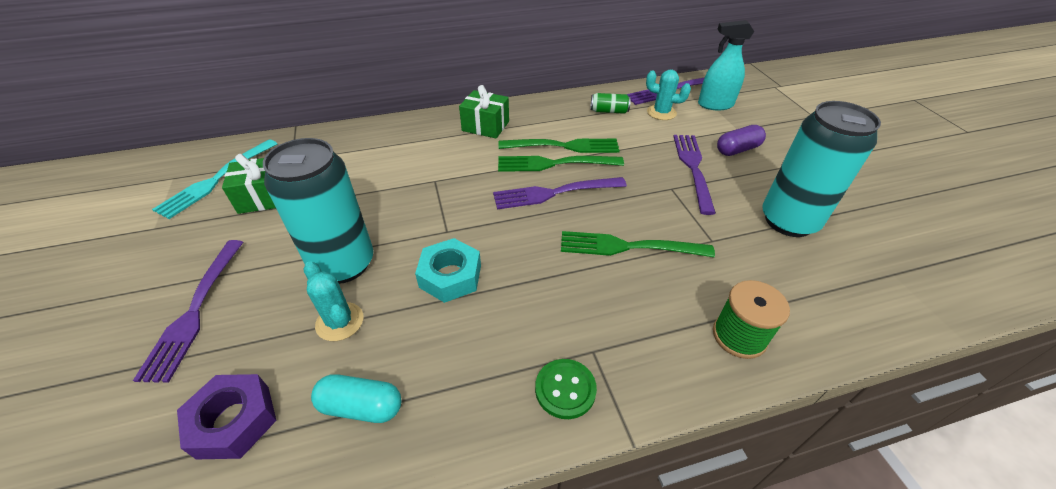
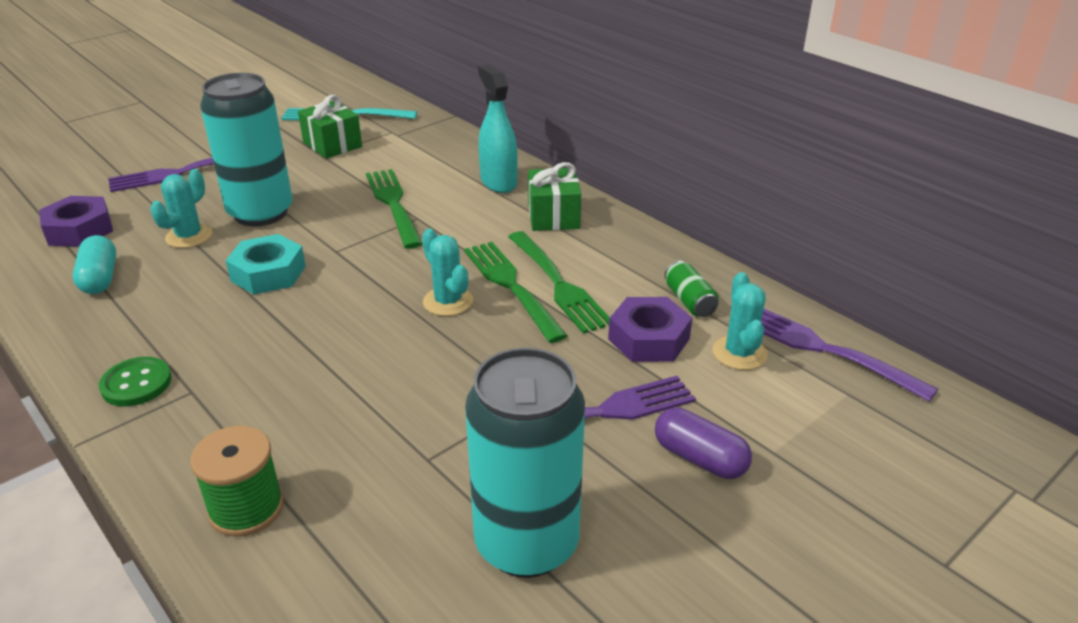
camera: 65 degrees right, 10 degrees down
purple fork [493,177,627,209] -> turquoise cactus [422,229,473,316]
green fork [561,231,715,257] -> green fork moved to [366,169,423,249]
turquoise spray bottle [698,20,754,110] -> turquoise spray bottle moved to [478,64,518,193]
none -> purple nut [608,297,692,362]

